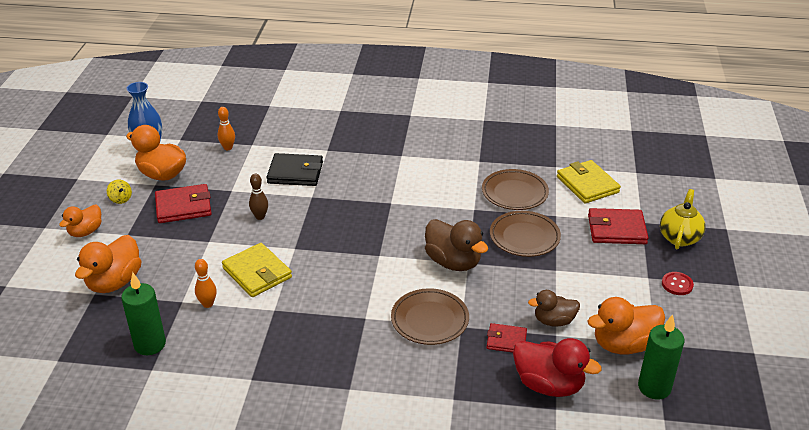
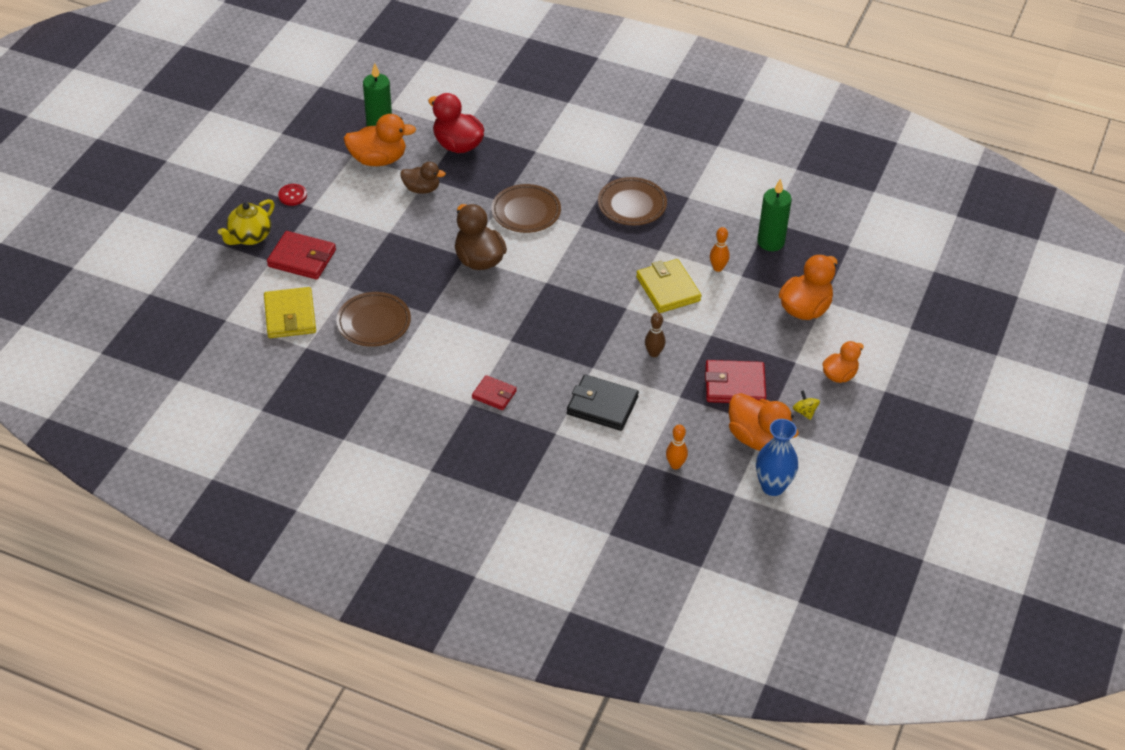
camera: 165 degrees left, 10 degrees up
red wallet [487,323,527,353] -> red wallet moved to [472,375,517,410]
brown plate [490,211,561,257] -> brown plate moved to [598,177,667,225]

